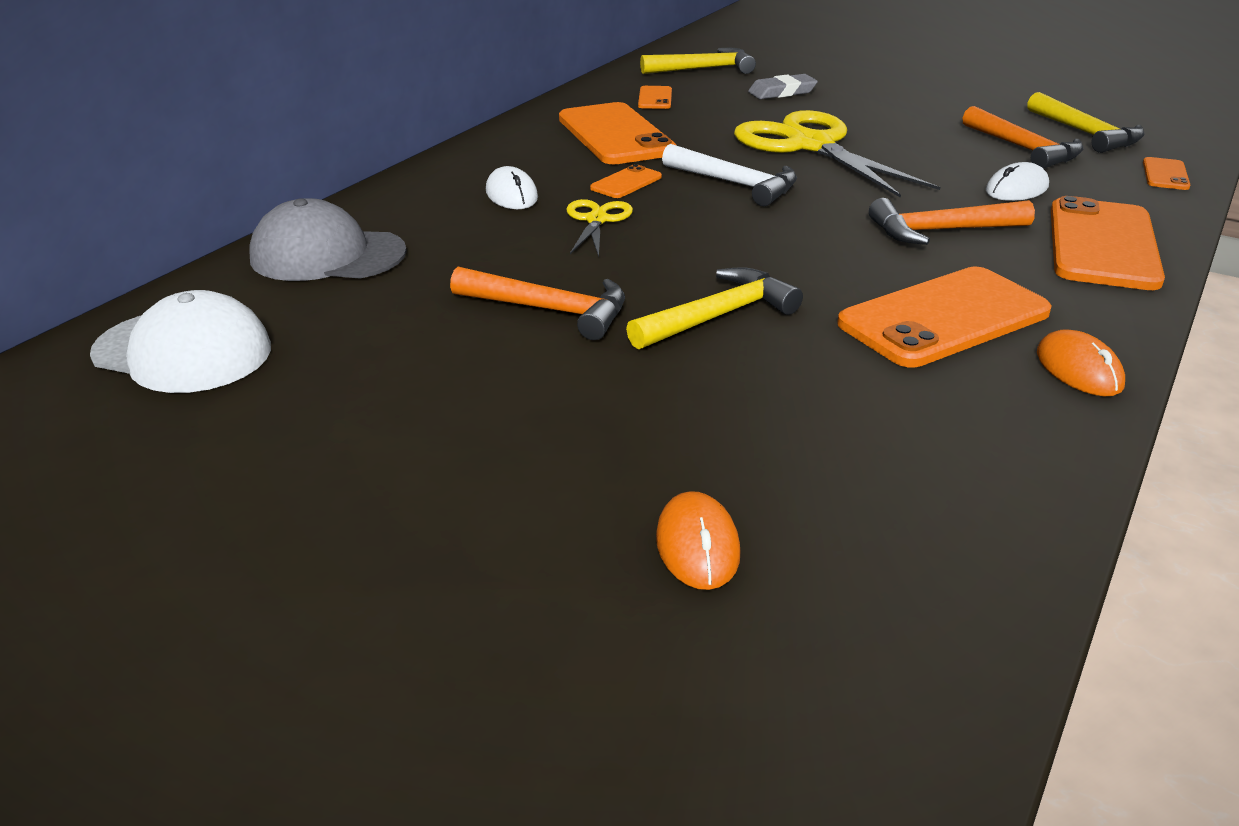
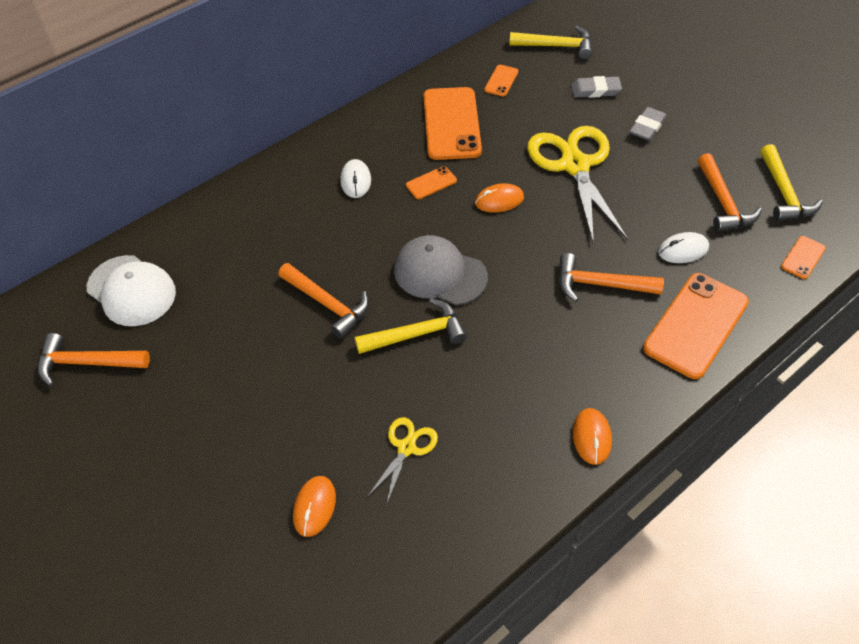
camera: 20 degrees right, 20 degrees up
grey cap [249,198,407,281] -> grey cap moved to [394,235,488,305]
yellow scissors [566,199,633,257] -> yellow scissors moved to [367,417,438,506]
white hammer [662,144,797,206] -> orange mouse [475,183,524,212]
orange phone [837,267,1051,368] -> none
none -> orange hammer [38,333,150,386]
none -> grey eraser [629,107,667,141]

